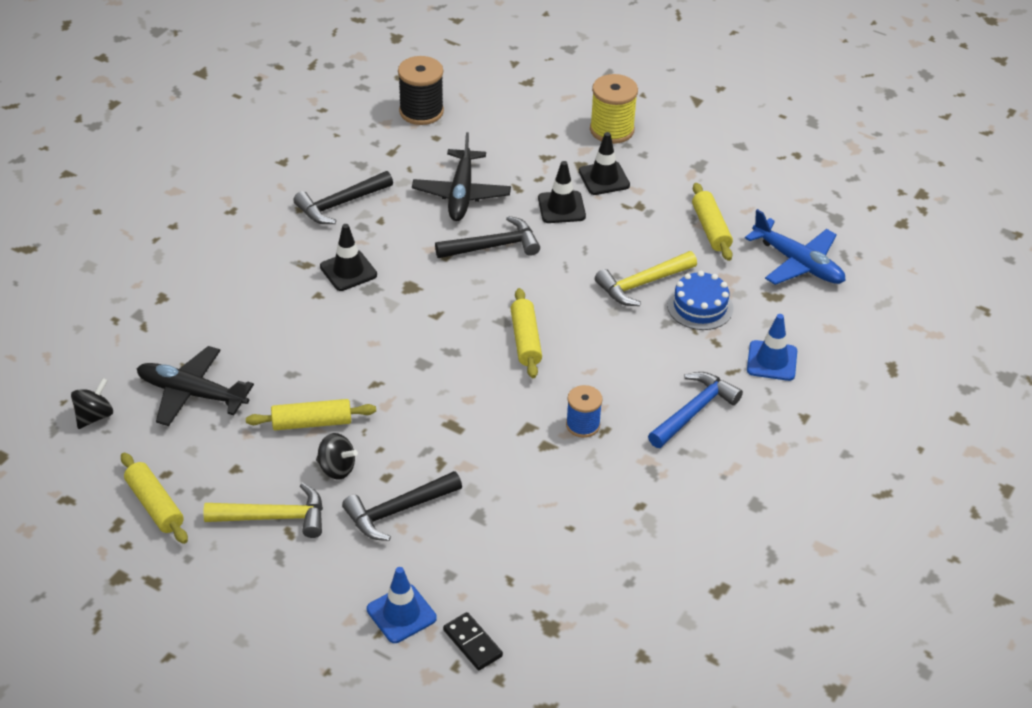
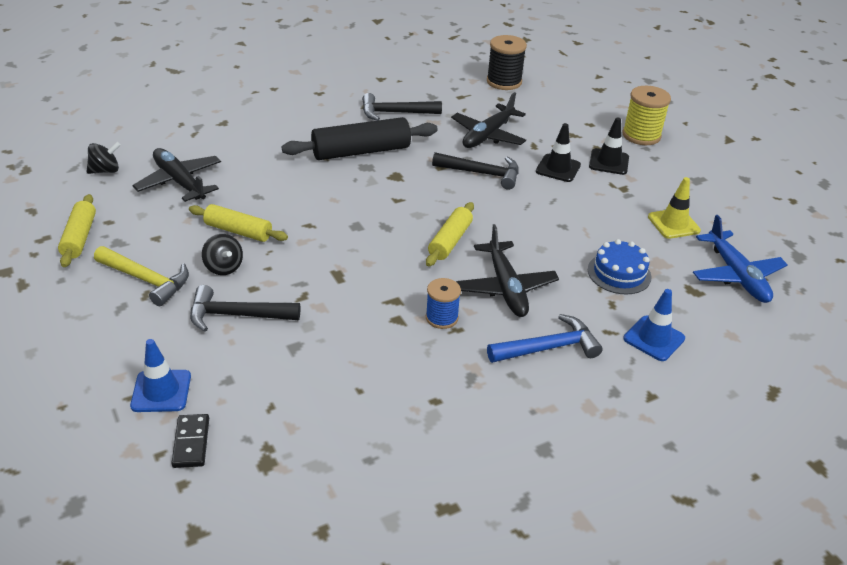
camera: 30 degrees right, 5 degrees down
black traffic cone [320,224,377,291] -> black rolling pin [282,117,438,160]
yellow hammer [595,251,697,306] -> none
yellow rolling pin [692,183,733,261] -> yellow traffic cone [648,177,701,239]
none -> black plane [456,224,559,317]

